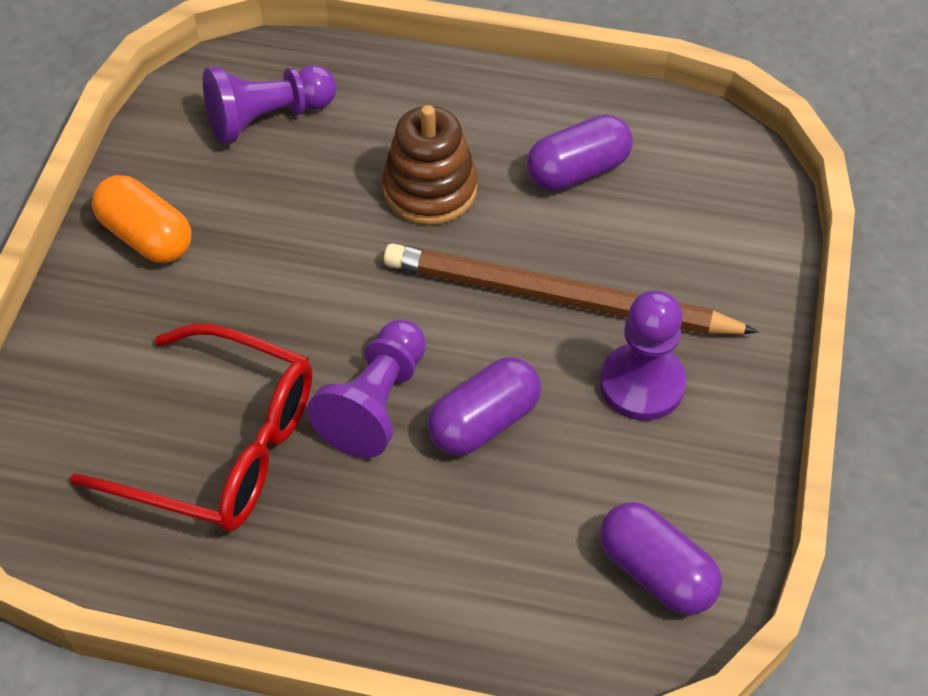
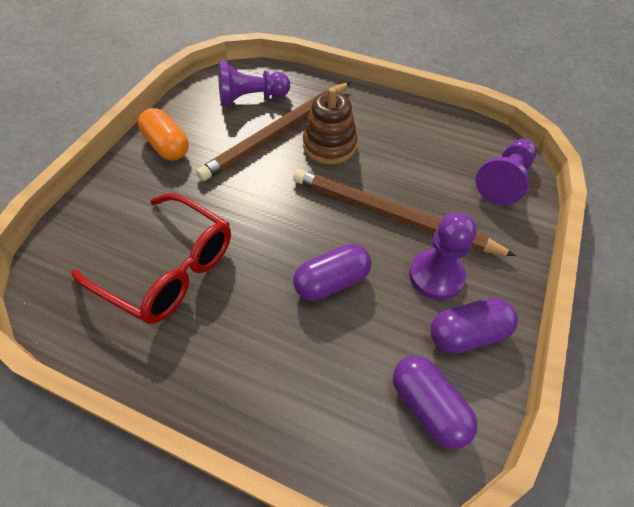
camera: 10 degrees right, 0 degrees up
purple pawn [307,320,426,458] -> purple pawn moved to [476,139,537,205]
purple capsule [527,114,633,191] -> purple capsule moved to [431,298,518,354]
none -> brown pencil [196,82,351,181]

